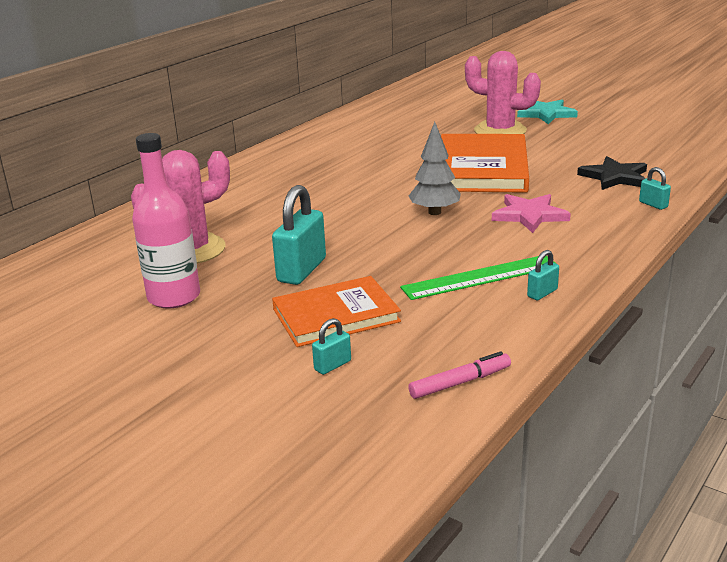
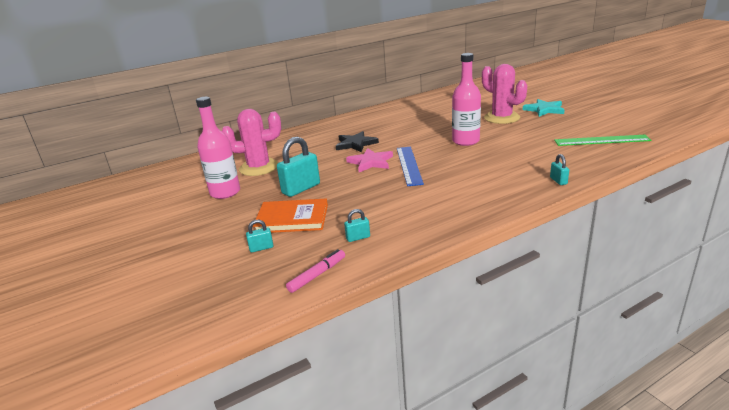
camera: 25 degrees right, 0 degrees up
green ruler [400,255,557,300] -> green ruler moved to [554,135,652,146]
pink marker [408,351,511,399] -> pink marker turned 45 degrees counterclockwise [286,249,345,293]
grey tree [409,122,461,215] -> blue ruler [397,147,424,186]
orange book [441,134,529,193] -> pink bottle [452,53,481,146]
pink star [492,194,571,233] -> pink star moved to [346,148,393,172]
turquoise padlock [527,250,559,300] -> turquoise padlock moved to [344,209,370,242]
black star [577,156,647,190] -> black star moved to [336,131,379,152]

